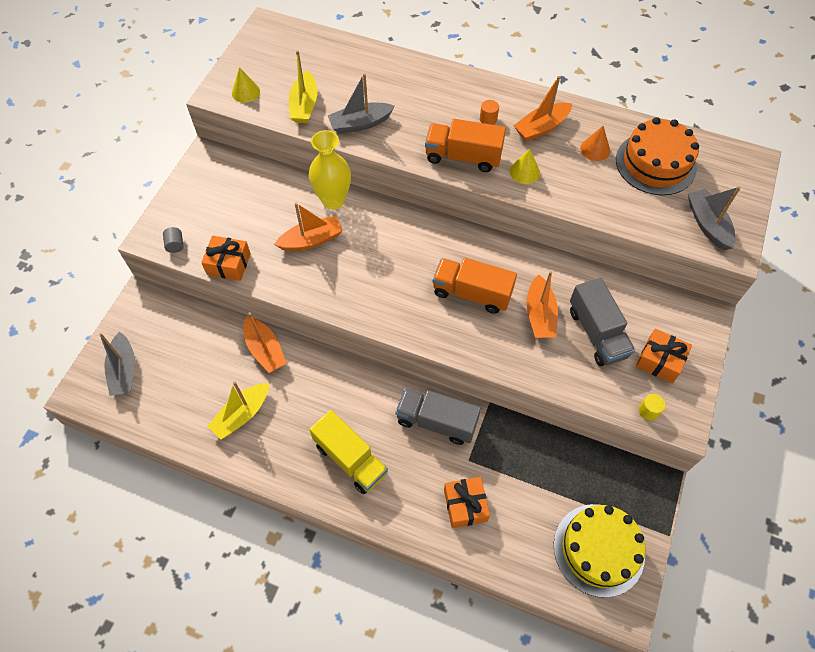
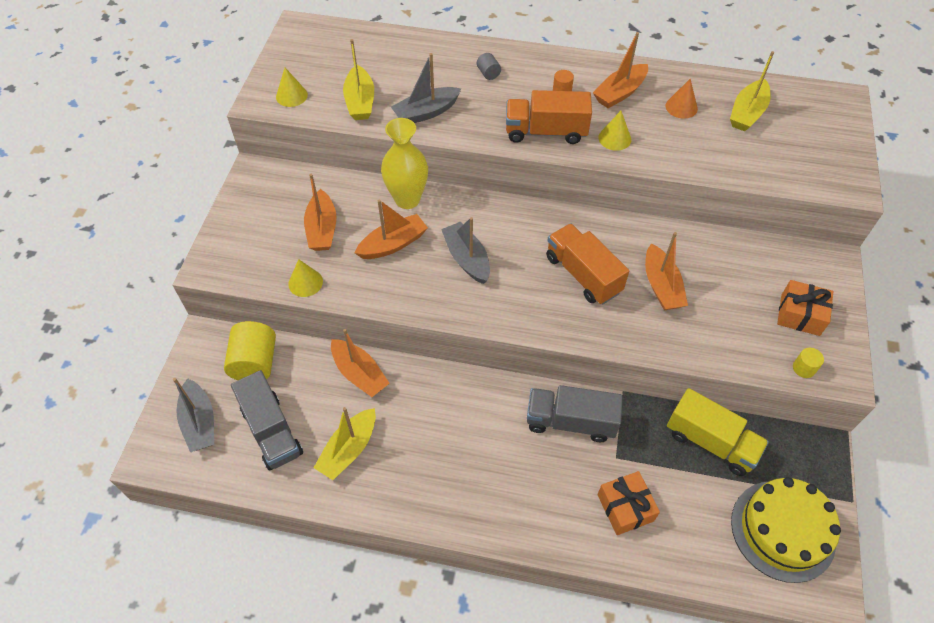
camera: 10 degrees left, 5 degrees down
grey cylinder [163,227,183,253] -> grey cylinder moved to [477,53,501,80]
orange gift [201,236,251,281] -> yellow cone [288,259,323,297]
yellow truck [309,410,388,494] -> yellow truck moved to [667,388,769,476]
orange truck [433,258,517,314] -> orange truck turned 45 degrees clockwise [546,223,629,305]
grey truck [570,278,635,366] -> grey truck moved to [231,370,303,470]
orange cake [616,117,699,195] -> yellow boat [730,51,774,131]
grey boat [688,186,741,250] -> grey boat moved to [441,217,490,284]
none -> yellow cylinder [224,321,276,380]
none -> orange boat [304,174,336,251]

